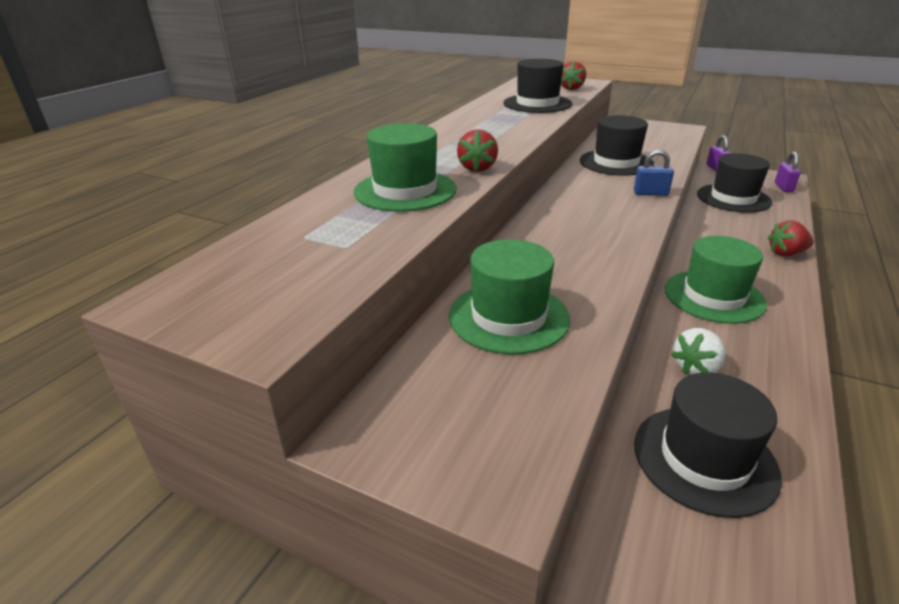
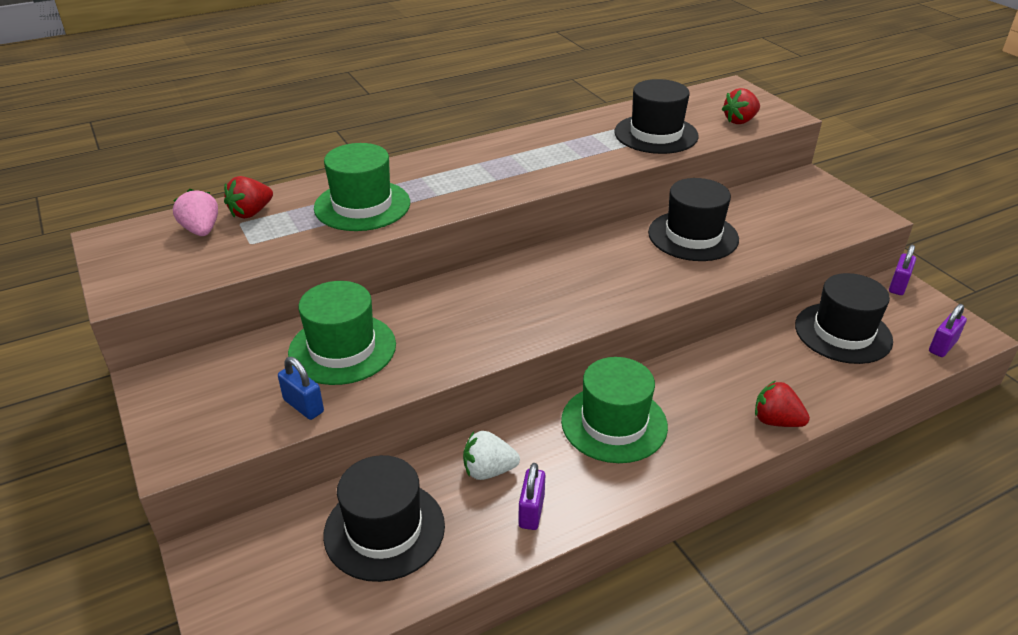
camera: 35 degrees right, 5 degrees up
red strawberry [457,129,498,172] -> red strawberry moved to [224,176,273,219]
blue padlock [634,150,674,196] -> blue padlock moved to [278,357,324,420]
none -> pink strawberry [173,189,218,236]
none -> purple padlock [519,463,545,530]

